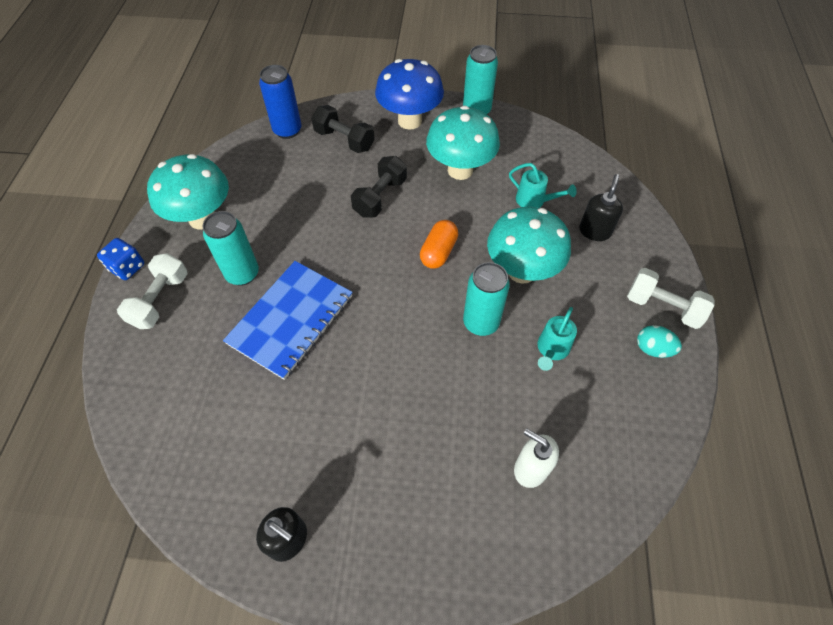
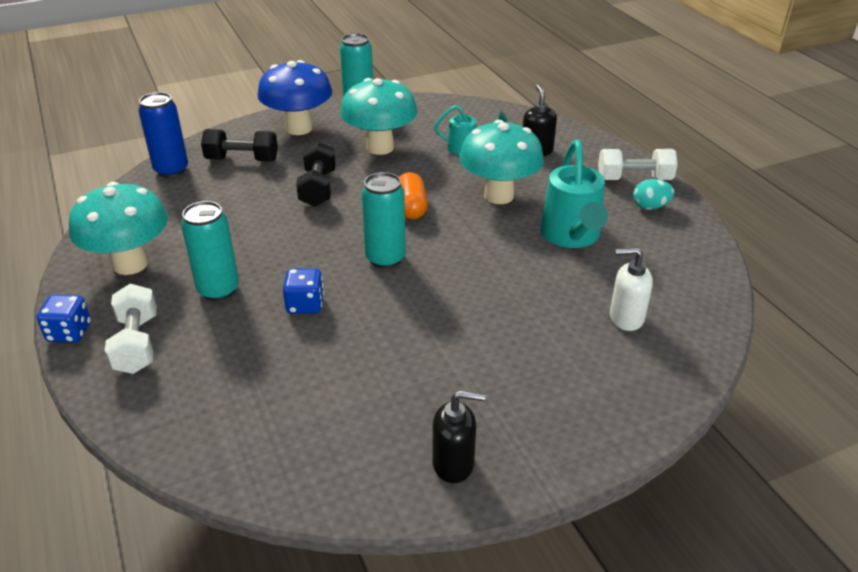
camera: 30 degrees left, 20 degrees down
blue notebook [223,261,353,380] -> blue dice [283,268,324,314]
turquoise can [463,262,510,336] -> turquoise can moved to [361,172,406,269]
turquoise watering can [537,307,577,371] -> turquoise watering can [540,140,608,248], size x1.75

